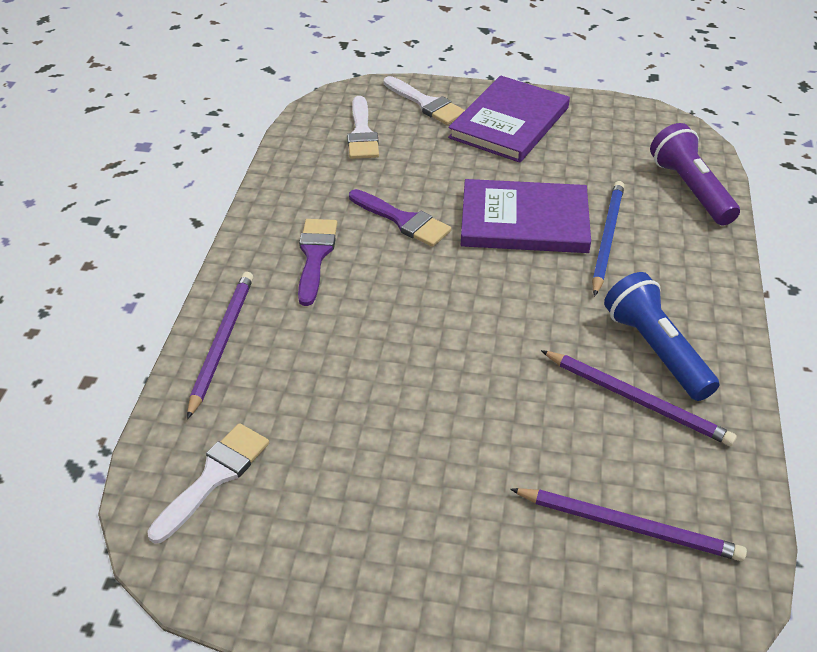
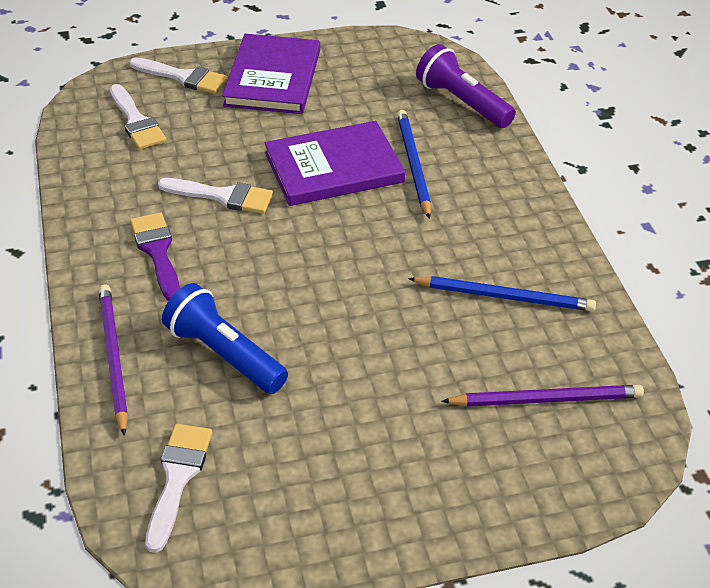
camera: 25 degrees left, 0 degrees up
purple brush [349,189,451,247] -> white brush [158,178,273,214]
purple pencil [541,350,737,446] -> blue pencil [408,276,596,311]
blue flashlight [604,272,719,401] -> blue flashlight moved to [162,283,288,394]

